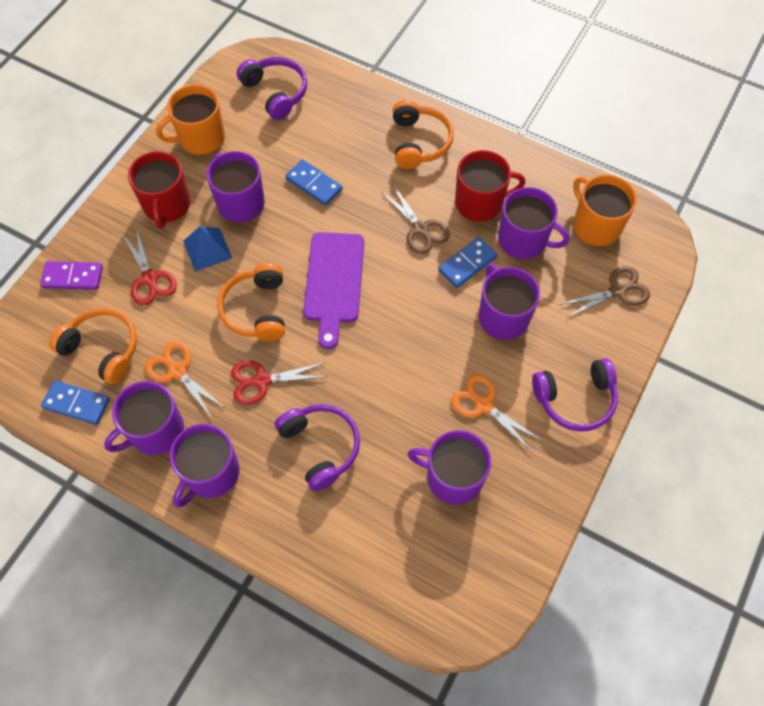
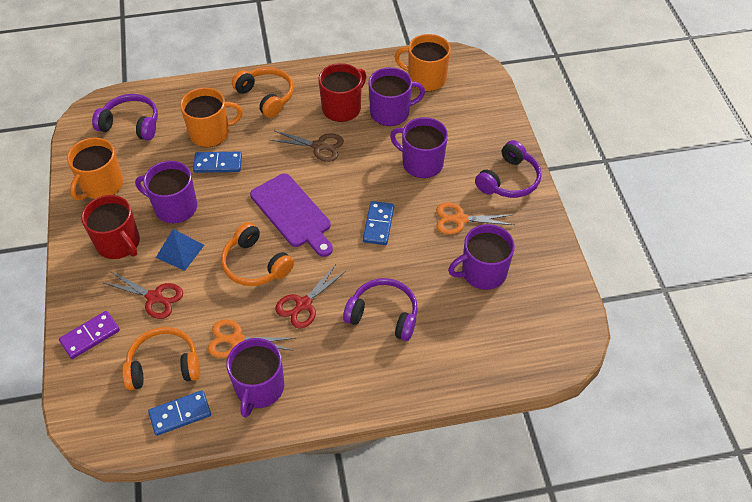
camera: 40 degrees left, 10 degrees down
purple mug [169,424,240,508] -> none
blue domino [439,237,498,288] -> blue domino moved to [363,201,394,245]
brown scissors [559,266,650,318] -> none
none -> orange mug [180,88,243,147]

